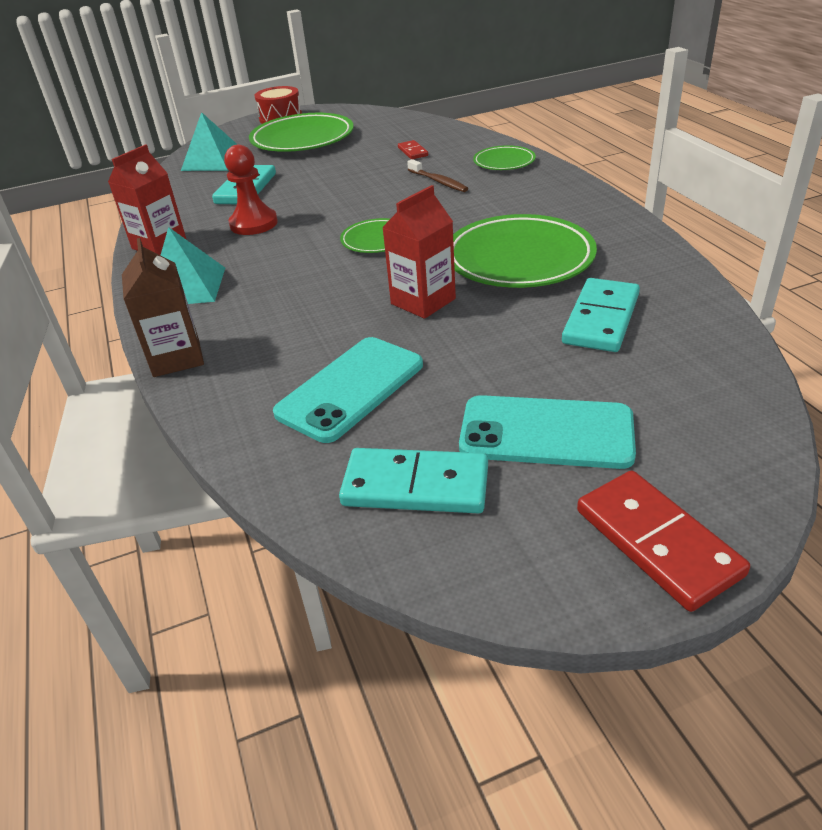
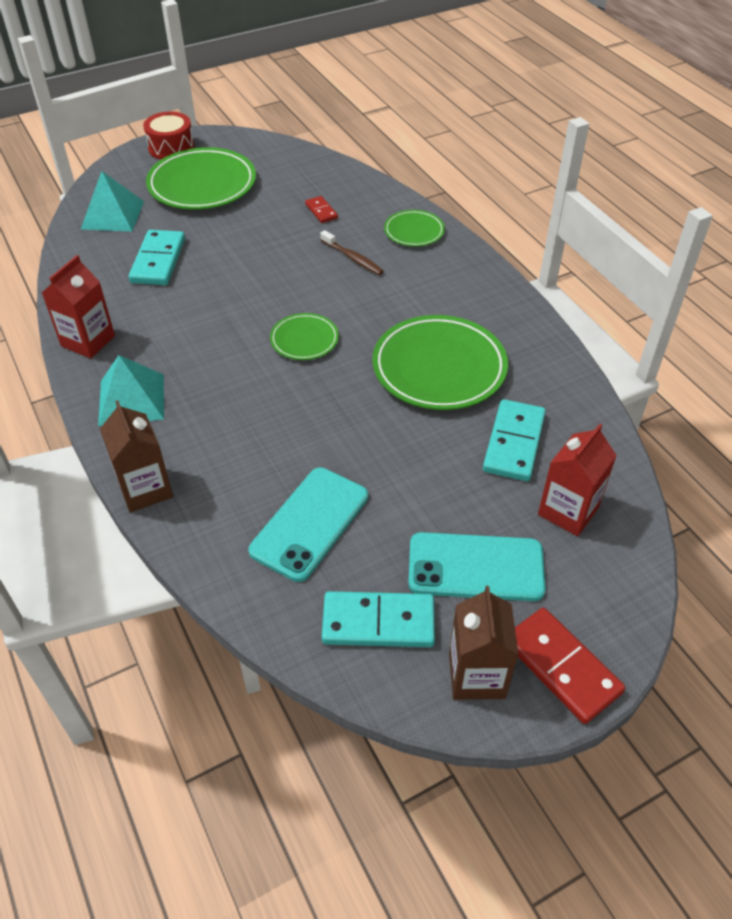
camera: 10 degrees left, 10 degrees up
red pawn [224,144,278,235] -> none
red carton [382,185,456,319] -> red carton moved to [538,424,617,536]
none -> brown carton [449,586,519,700]

